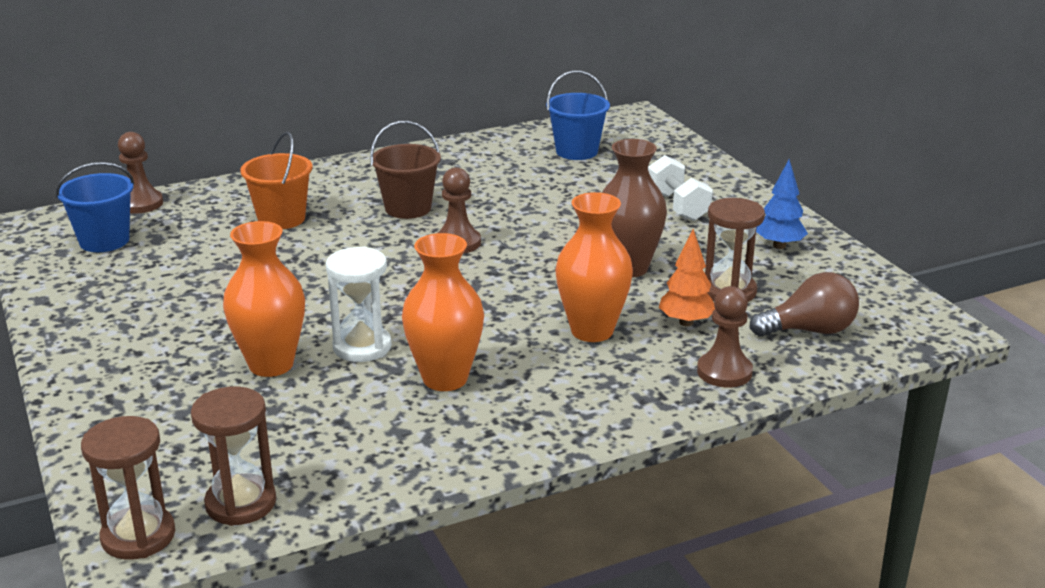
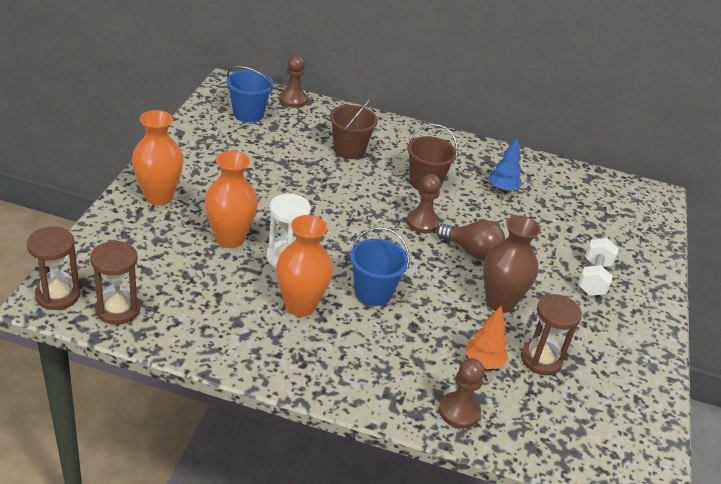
camera: 35 degrees right, 10 degrees up
orange bucket [240,132,313,229] -> brown bucket [330,98,378,159]
blue bucket [546,70,610,160] -> blue bucket moved to [350,227,410,306]
orange vase [555,192,633,342] -> orange vase moved to [132,110,183,205]
brown light bulb [750,272,859,336] -> brown light bulb moved to [436,220,505,261]
blue tree [756,160,808,249] -> blue tree moved to [488,137,522,192]

